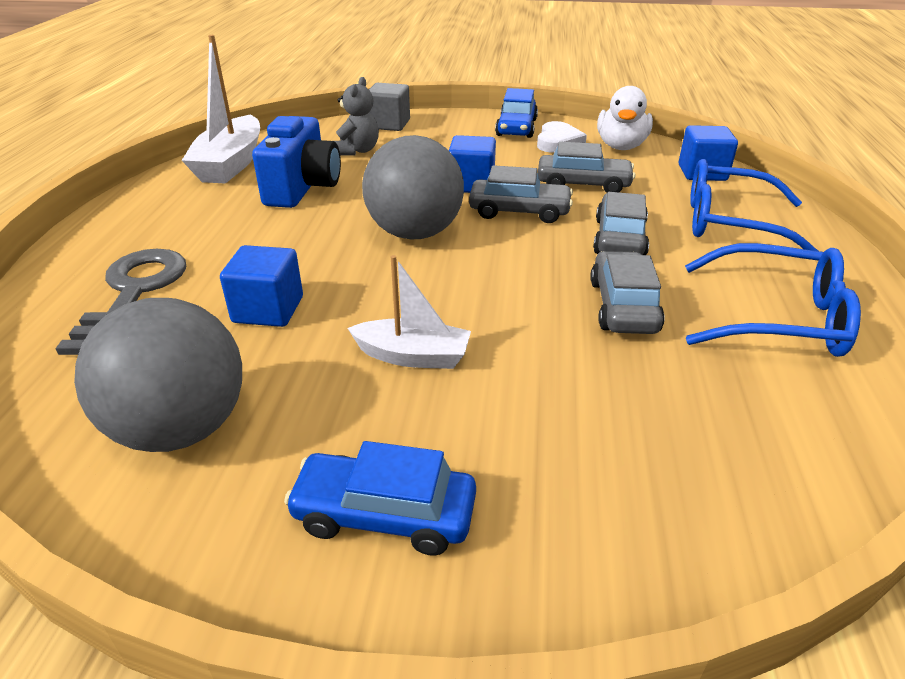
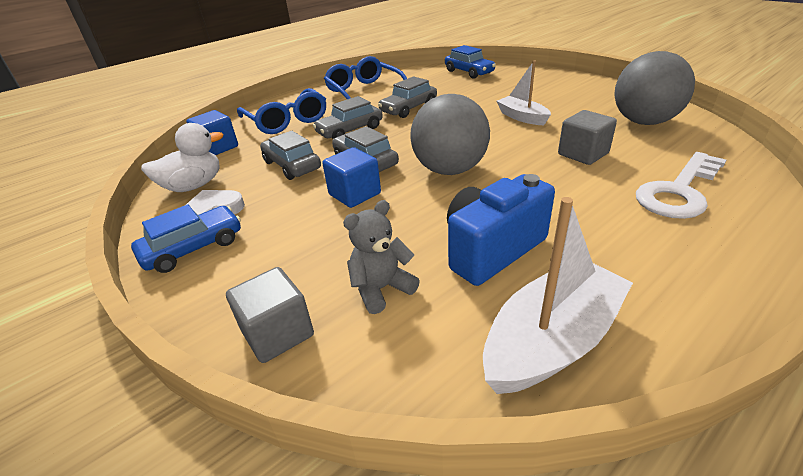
camera: 135 degrees left, 0 degrees up
grey key [55,249,186,355] -> white key [636,152,726,219]
blue cube [220,245,303,327] -> grey cube [558,110,617,165]
blue car [284,441,476,556] -> blue car moved to [445,45,496,79]

